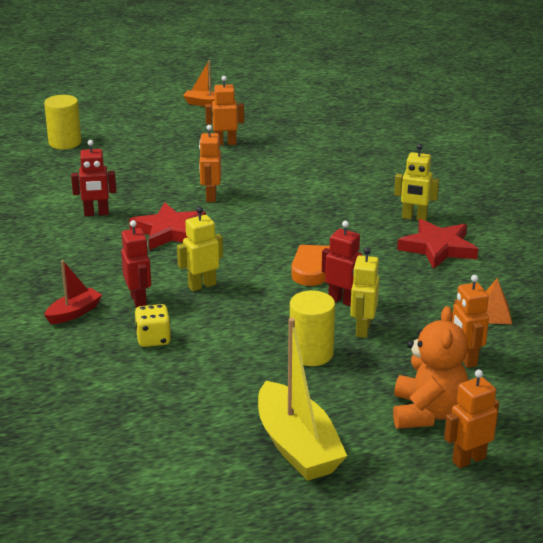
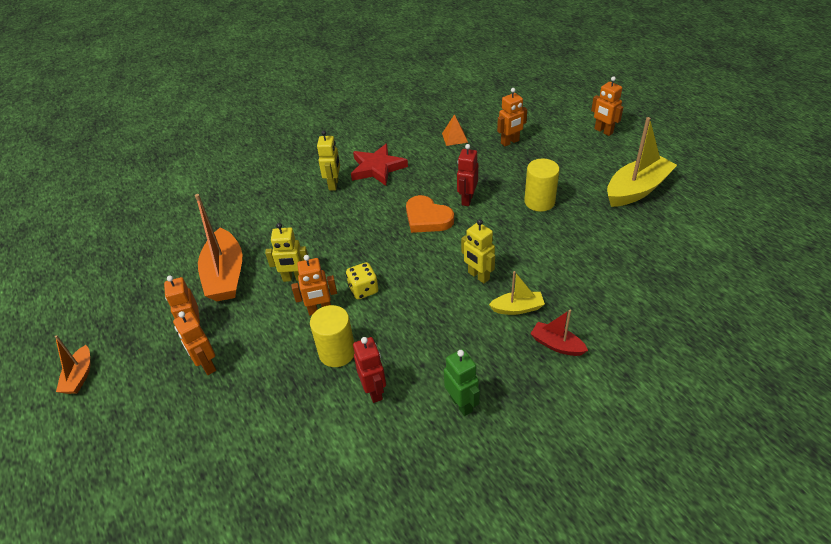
camera: 100 degrees left, 15 degrees up
yellow cylinder [44,95,81,149] -> yellow cylinder moved to [310,305,355,367]
red robot [121,220,151,308] -> yellow boat [489,271,545,315]
red star [129,202,206,250] -> none
yellow dice [135,304,171,347] -> yellow dice moved to [346,262,378,299]
yellow robot [350,247,379,338] -> yellow robot moved to [265,223,308,282]
orange teddy bear [393,306,469,429] -> none
none -> orange robot [173,311,216,375]
none -> orange boat [195,194,242,301]
none -> green robot [444,349,480,416]

